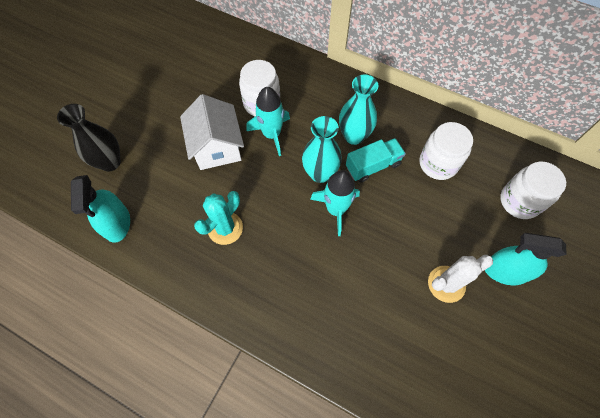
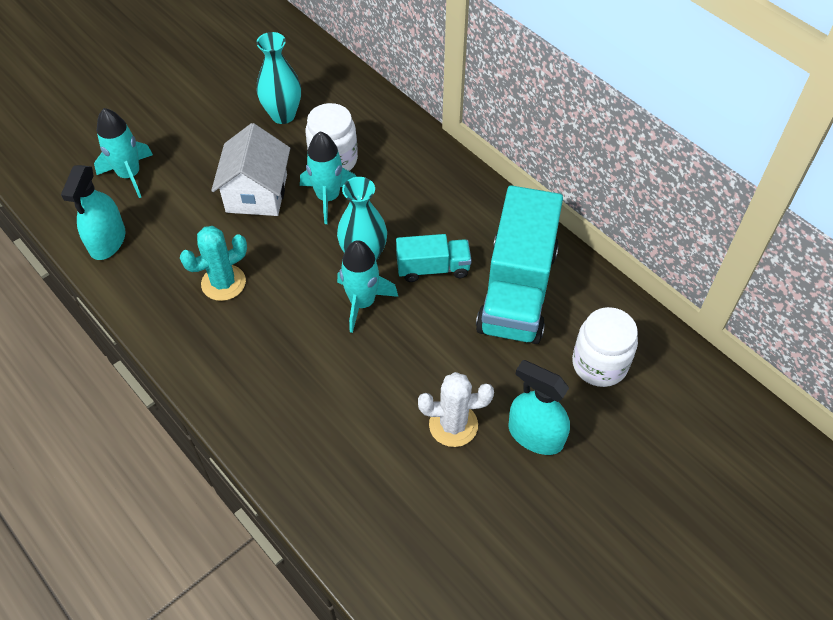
camera: 20 degrees right, 10 degrees down
black vase [57,104,121,172] -> turquoise rocket [94,108,153,198]
turquoise vase [339,74,378,145] -> turquoise vase moved to [256,32,301,124]
white jar [419,122,473,180] -> turquoise truck [476,185,563,344]

